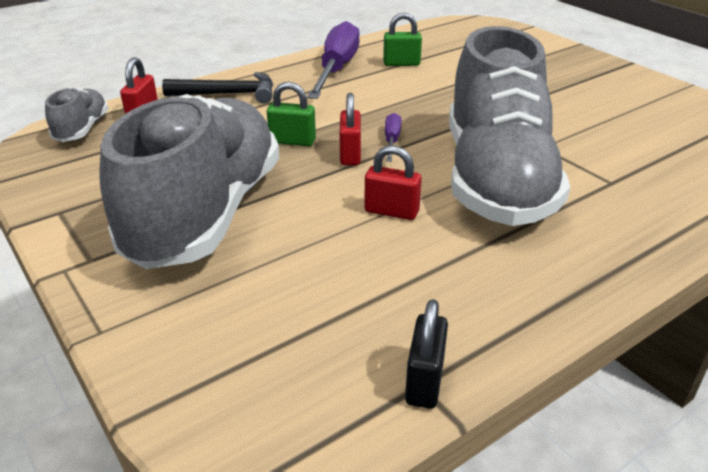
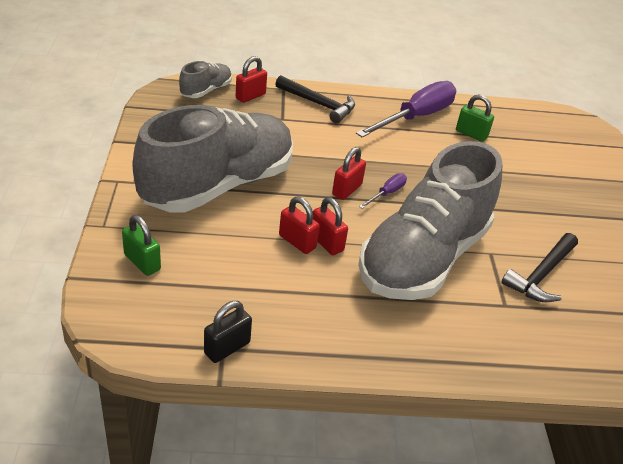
camera: 30 degrees right, 5 degrees up
green padlock [267,82,316,146] -> green padlock moved to [122,215,161,276]
none -> red padlock [279,197,320,254]
none -> black hammer [501,233,578,302]

